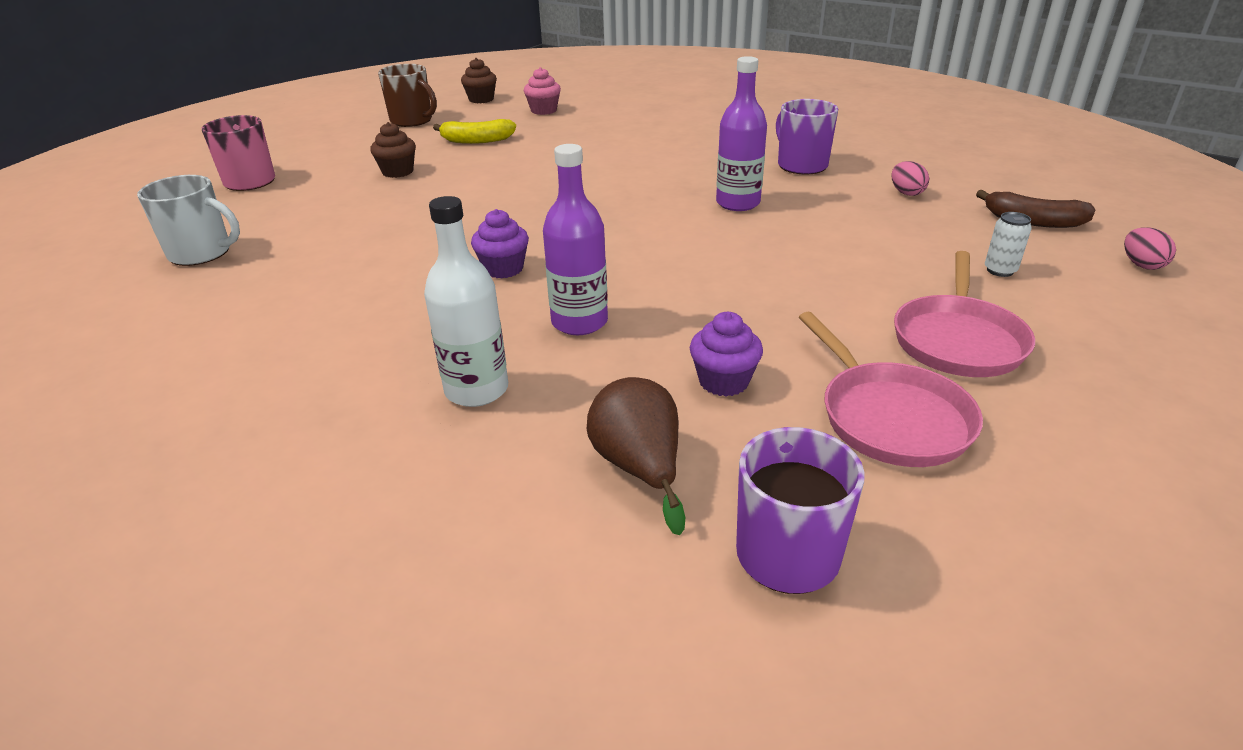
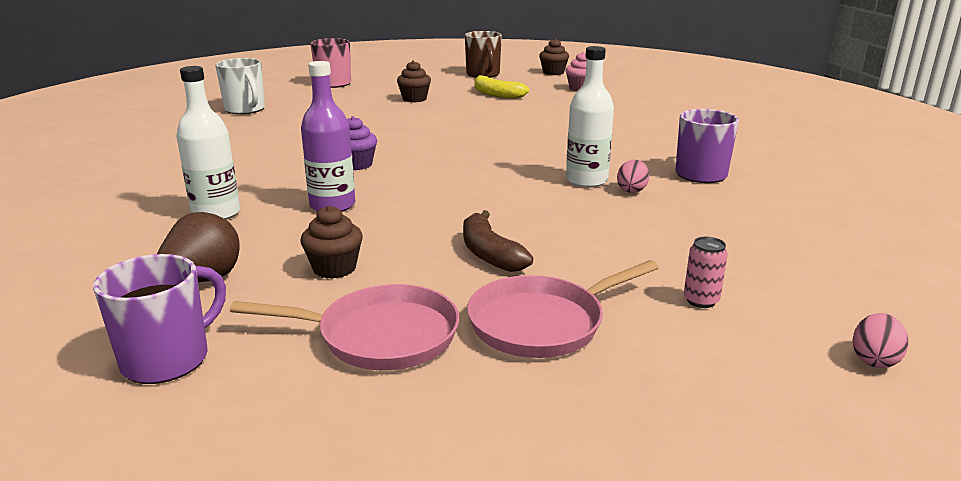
camera: 40 degrees right, 10 degrees down
purple cupcake [690,312,763,396] -> brown cupcake [300,205,363,279]
purple bottle [716,56,767,211] -> white bottle [566,46,614,188]
pink pan [799,312,983,467] -> pink pan turned 105 degrees counterclockwise [230,284,459,370]
pink egg [891,161,929,196] -> pink egg moved to [617,160,649,193]
brown banana [976,190,1095,228] -> brown banana moved to [463,210,533,272]
white can [985,212,1032,277] -> pink can [684,237,728,308]

